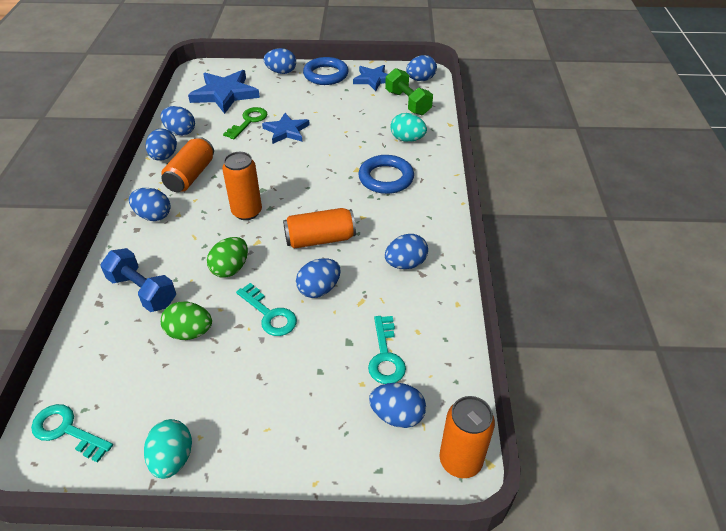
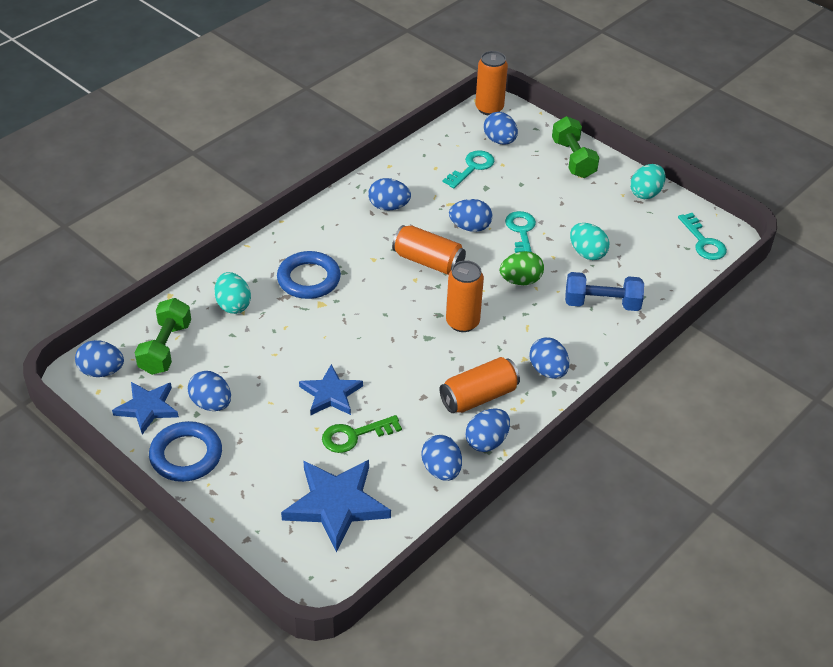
camera: 140 degrees left, 0 degrees up
blue dumbbell [100,248,176,312] -> blue dumbbell turned 75 degrees counterclockwise [565,272,644,311]
green egg [161,301,212,340] -> turquoise egg [570,223,609,260]
blue egg [264,48,296,74] -> blue egg moved to [188,371,231,411]
none -> green dumbbell [552,116,600,178]

